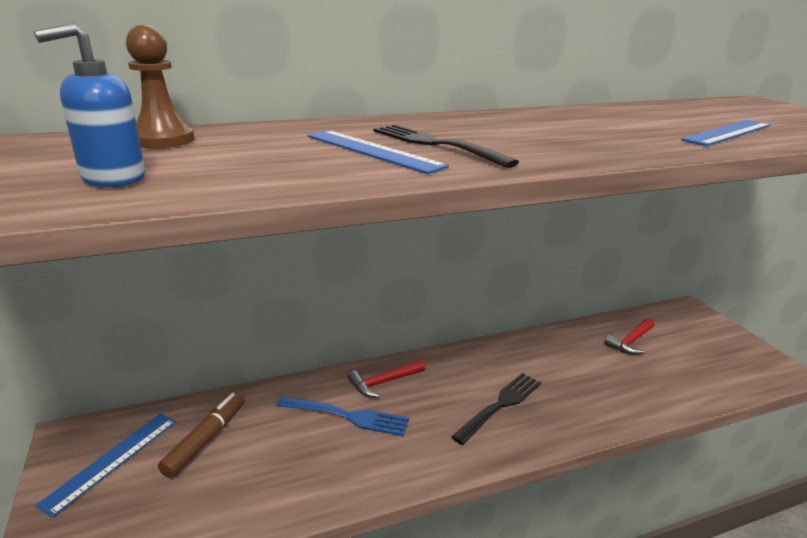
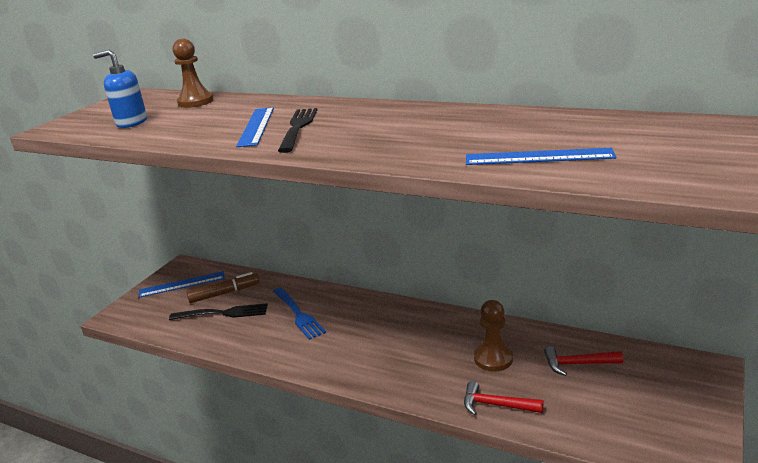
camera: 50 degrees right, 0 degrees up
red hammer [348,360,425,398] -> red hammer moved to [464,381,544,415]
black fork [451,373,541,445] -> black fork moved to [169,303,268,320]
none -> brown pawn [474,300,513,372]

